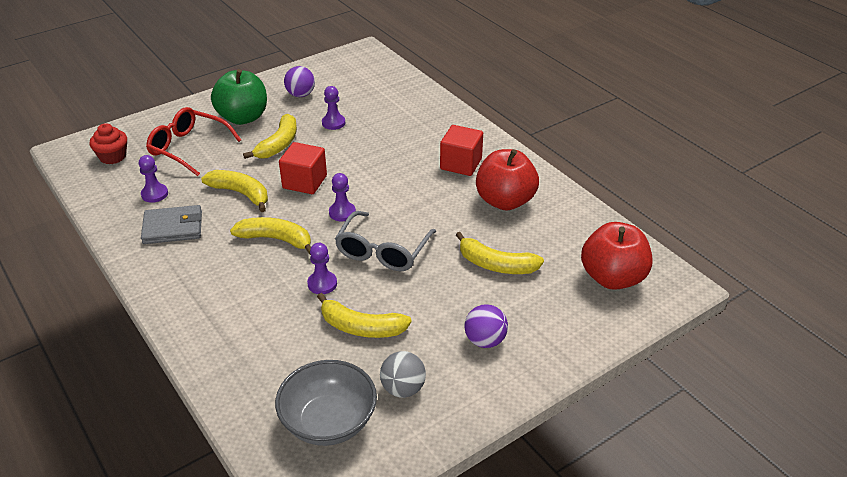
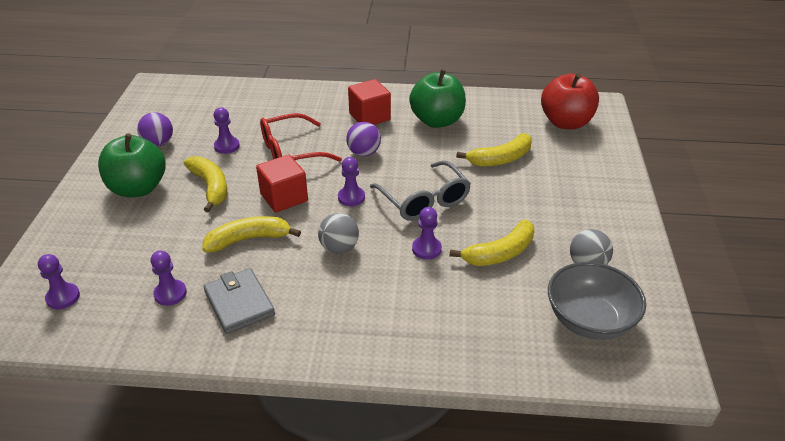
camera: 50 degrees left, 0 degrees up
red cupcake [90,123,127,164] -> purple pawn [38,254,80,309]
grey wallet [141,205,202,244] -> grey wallet turned 60 degrees counterclockwise [203,268,275,334]
red glasses [146,107,241,176] -> red glasses moved to [260,113,342,162]
yellow banana [230,217,311,255] -> grey ball [318,213,359,254]
purple ball [464,304,508,348] -> purple ball moved to [346,122,381,156]
red apple [476,149,539,210] -> green apple [409,69,466,128]

